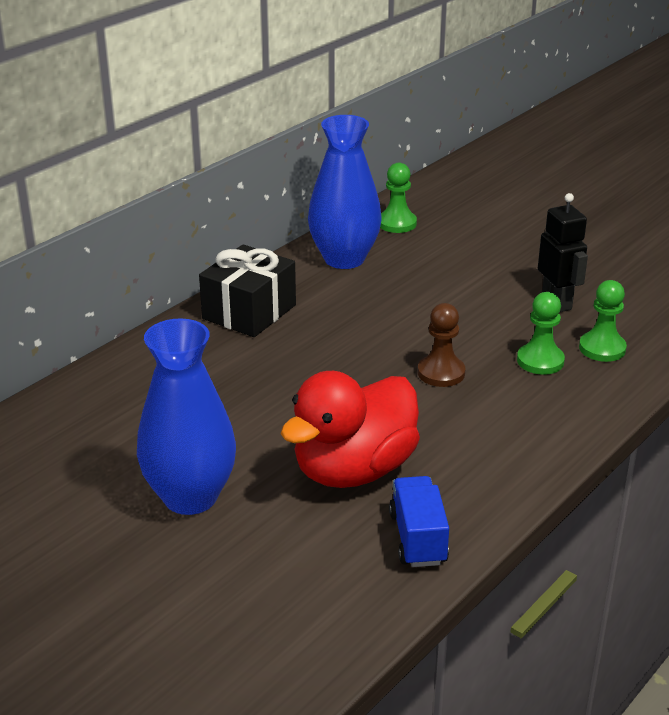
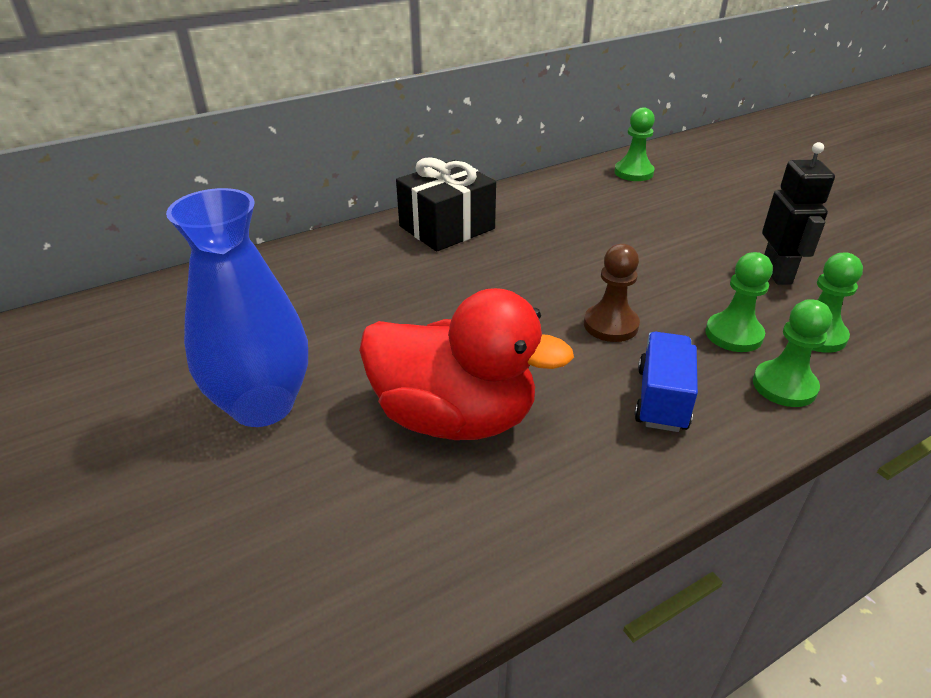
camera: 20 degrees right, 5 degrees up
red duck [281,371,420,488] -> red duck turned 135 degrees counterclockwise [359,288,574,440]
blue vase [308,115,381,269] -> none
blue truck [389,476,449,567] -> blue truck moved to [634,332,698,432]
none -> green pawn [753,299,832,407]

